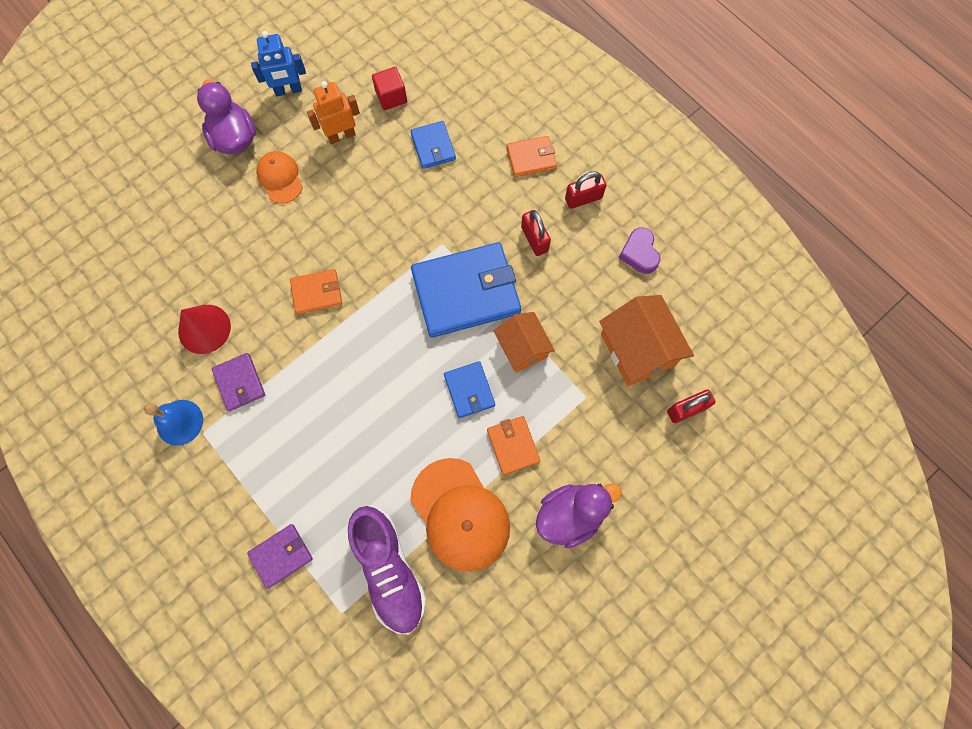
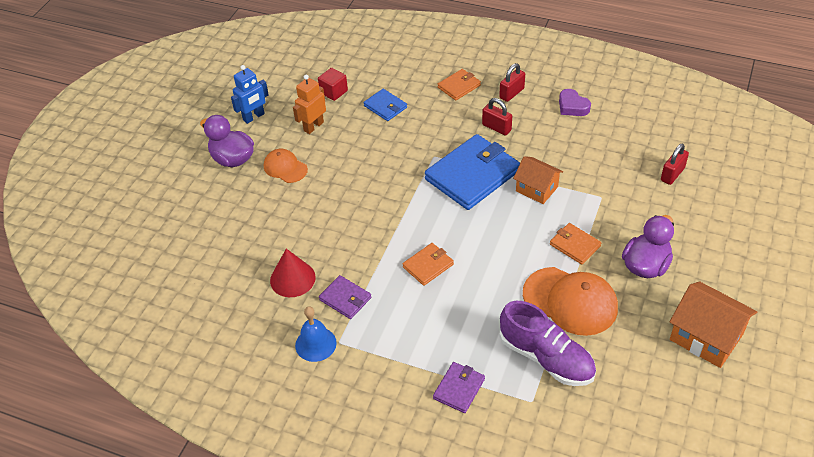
camera: 25 degrees left, 25 degrees down
orange wallet [290,269,342,314] -> orange wallet moved to [402,243,454,286]
blue wallet [444,361,495,418] -> none
orange house [599,295,694,386] -> orange house moved to [670,281,757,368]

